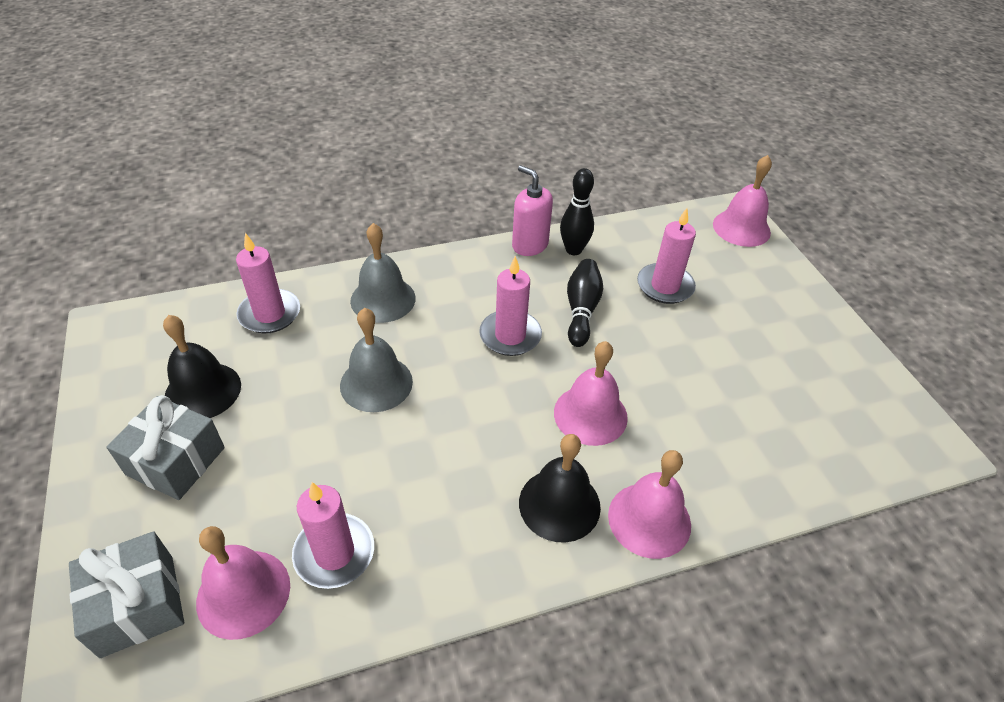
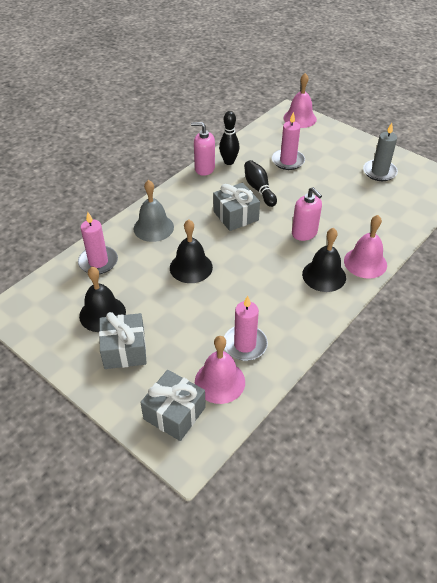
camera: 30 degrees left, 0 degrees up
grey bell [340,308,413,412] -> black bell [170,220,213,283]
pink candle [479,256,542,356] -> grey gift [213,183,260,231]
pink bell [554,341,628,446] -> pink soap dispenser [292,187,322,241]
none -> grey candle [363,123,398,181]

